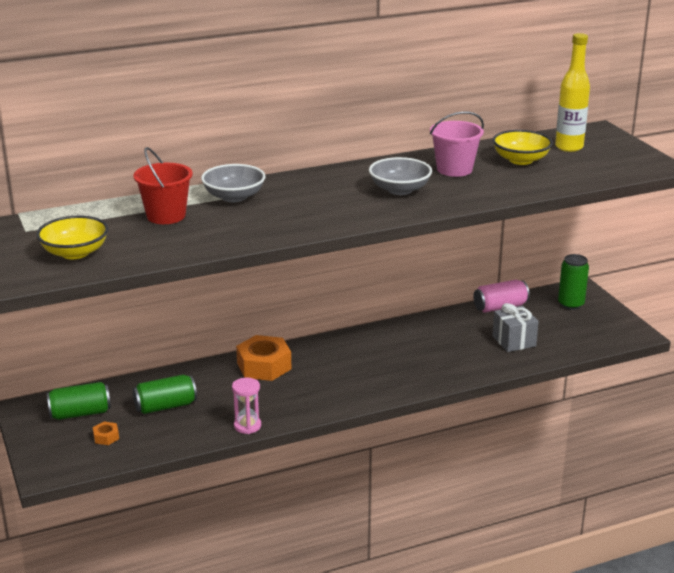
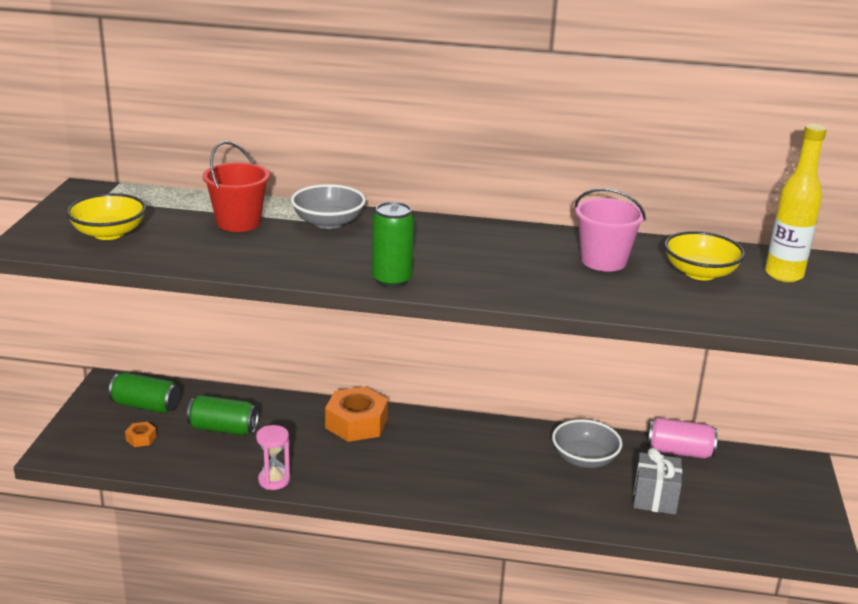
camera: 30 degrees right, 0 degrees up
grey bowl [369,157,432,195] -> grey bowl moved to [552,419,623,468]
green can [558,254,589,310] -> green can moved to [372,202,414,288]

